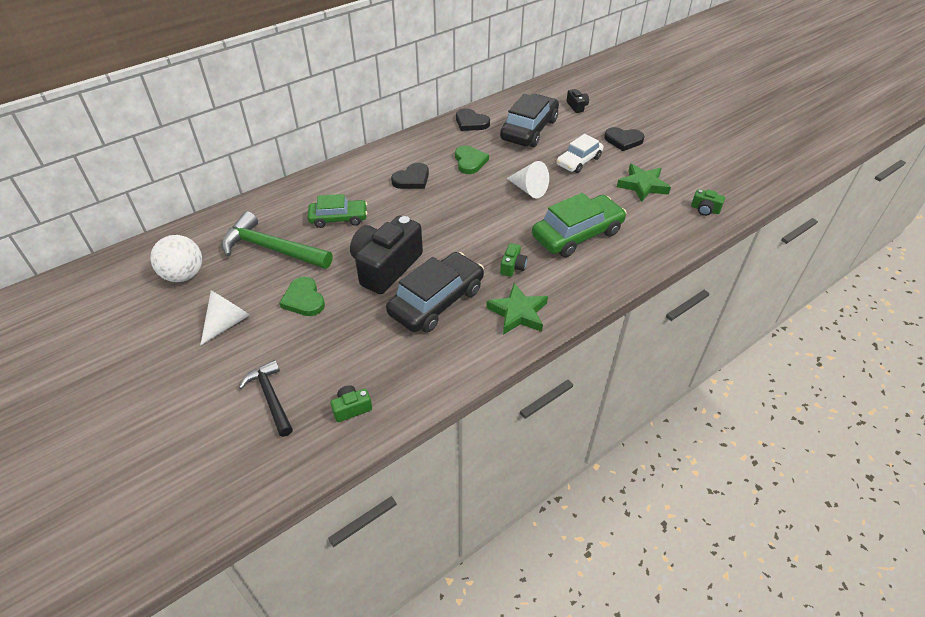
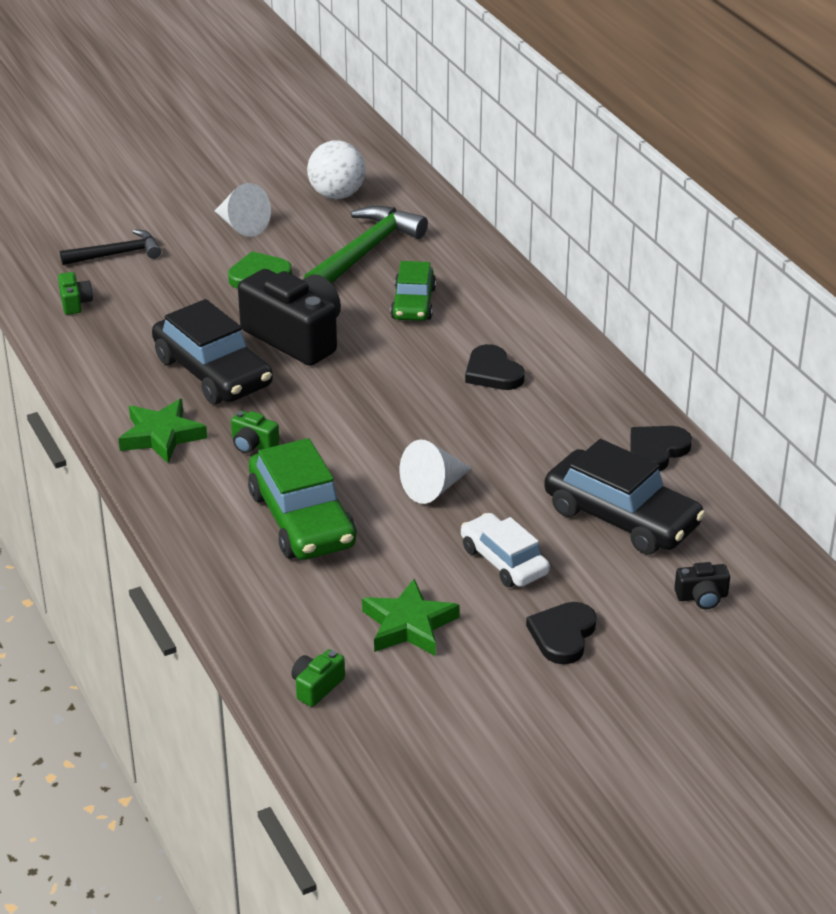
camera: 100 degrees right, 10 degrees down
green heart [455,146,489,174] -> none

